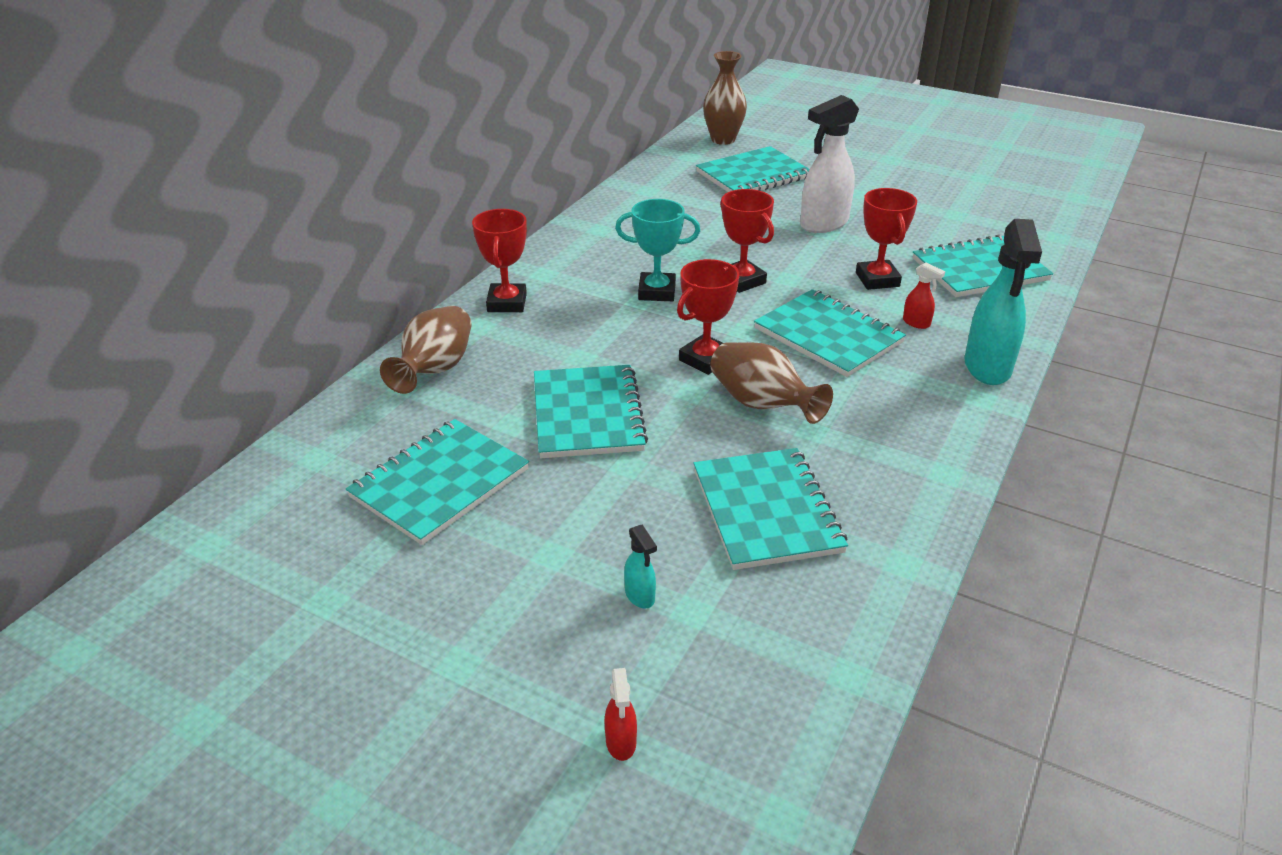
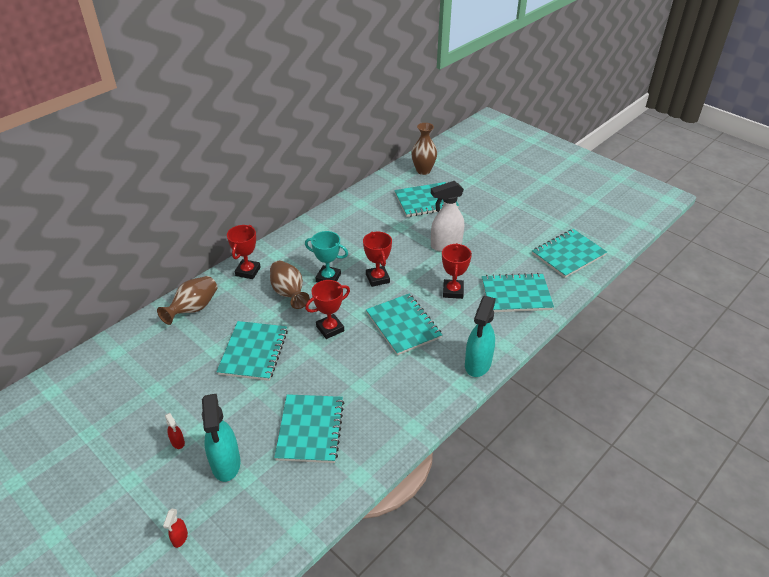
camera: 15 degrees right, 5 degrees up
turquoise notebook [346,419,529,545] -> turquoise notebook moved to [532,229,607,278]
turquoise spray bottle [624,525,657,608] -> turquoise spray bottle [202,394,240,482], size x2.26
brown vase [710,342,833,424] -> brown vase moved to [270,260,310,309]
red spray bottle [903,262,945,329] -> red spray bottle moved to [165,413,185,449]

